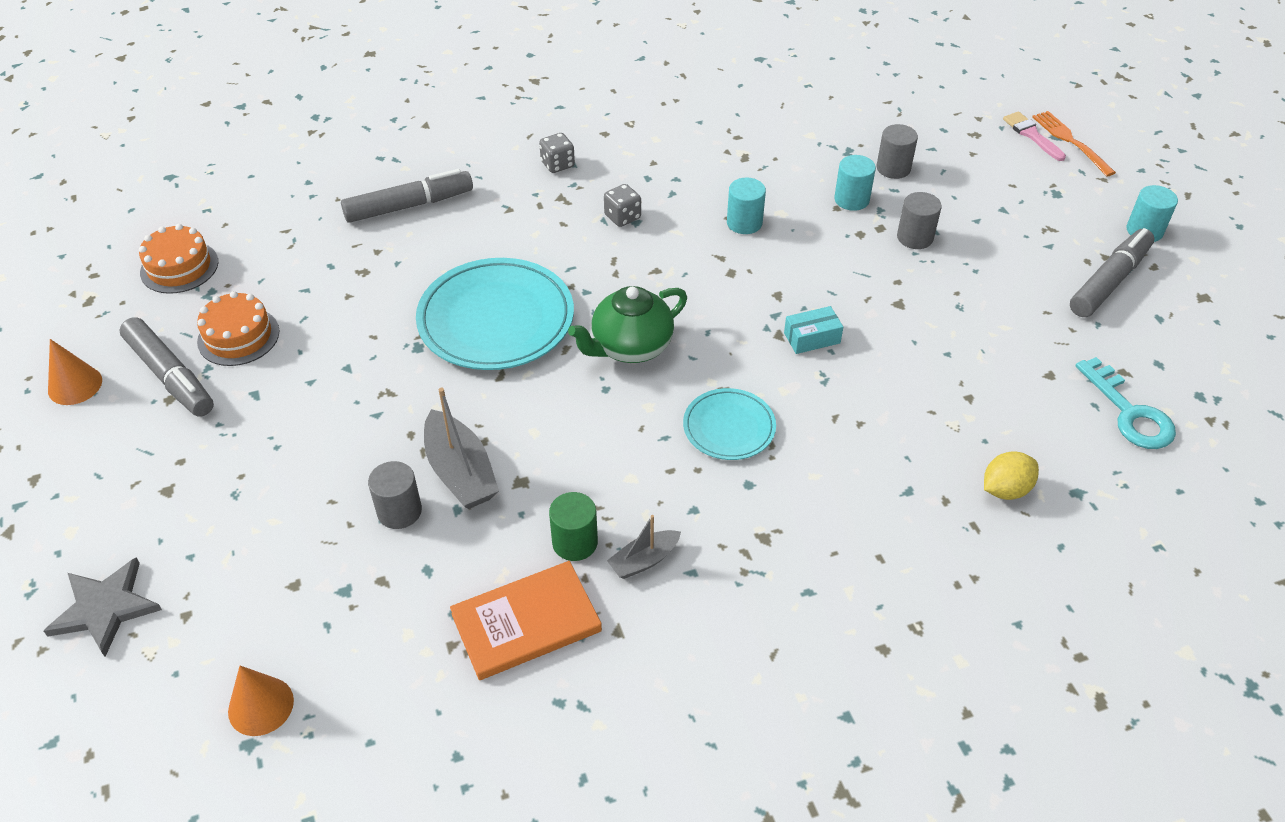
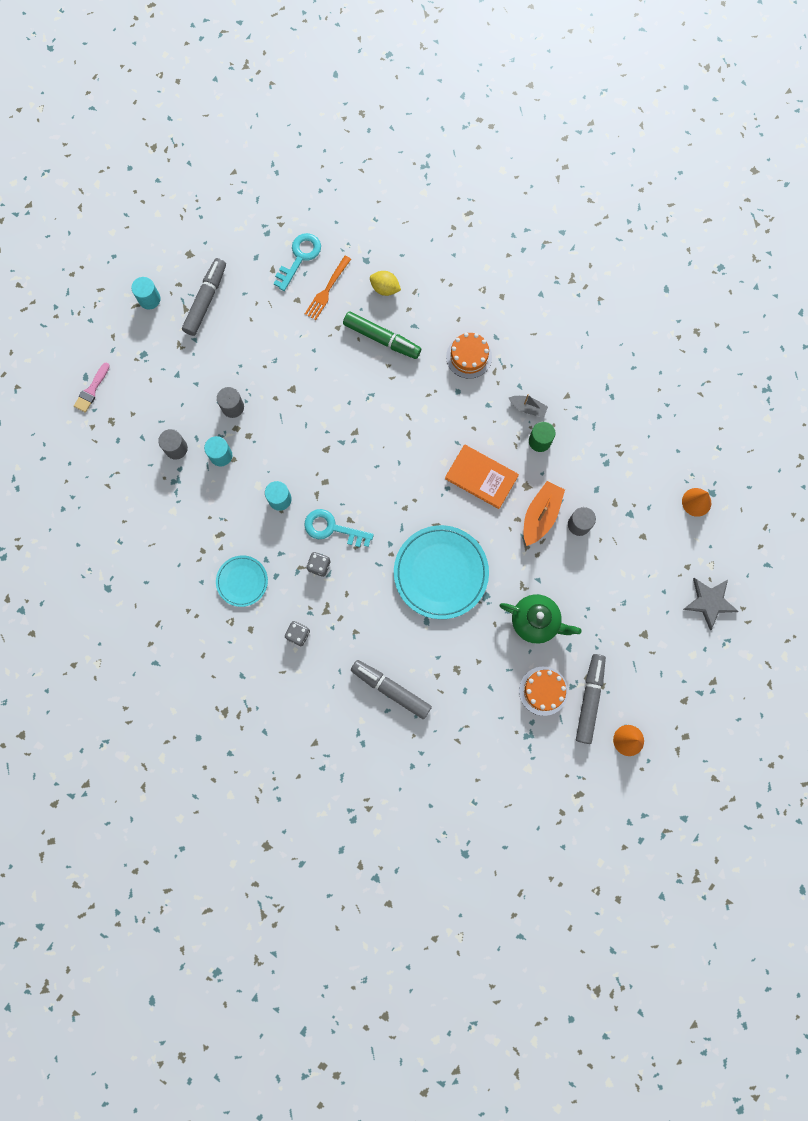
camera: 125 degrees left, 30 degrees up
orange cake [139,224,218,294] -> orange cake moved to [446,333,492,379]
grey boat [424,388,499,509] -> orange boat [524,481,565,546]
orange book [450,561,602,680] -> orange book moved to [445,444,519,509]
green teapot [568,286,687,363] -> green teapot moved to [499,594,582,644]
turquoise plate [683,388,776,460] -> turquoise plate moved to [216,555,268,607]
turquoise box [784,306,843,354] -> none
orange fork [1032,111,1116,177] -> orange fork moved to [305,256,351,320]
grey marker [1070,228,1154,317] -> grey marker turned 105 degrees clockwise [182,258,226,336]
none -> turquoise key [304,509,374,547]
none -> green marker [343,312,421,359]

